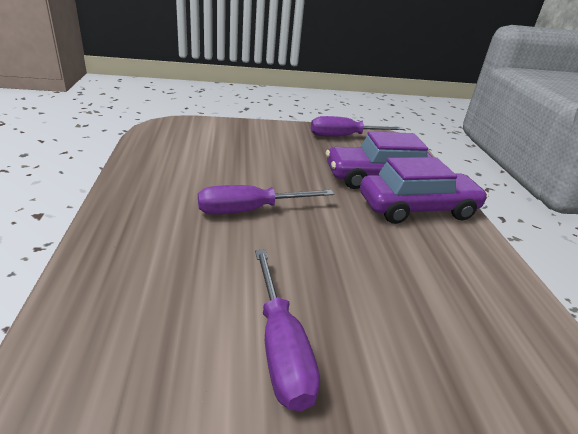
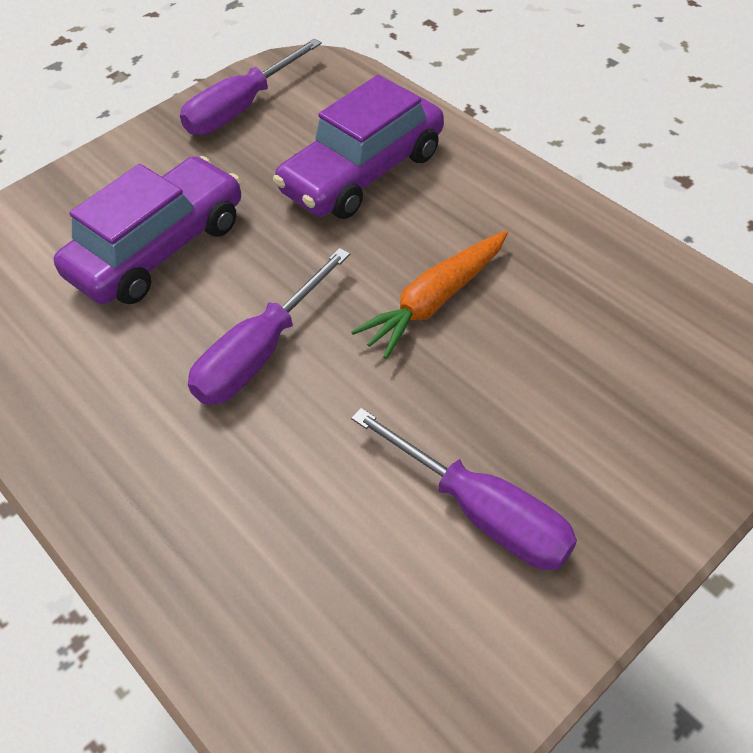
camera: 30 degrees left, 20 degrees up
purple car [360,157,488,224] -> purple car moved to [54,156,241,304]
none -> orange carrot [351,231,508,359]

